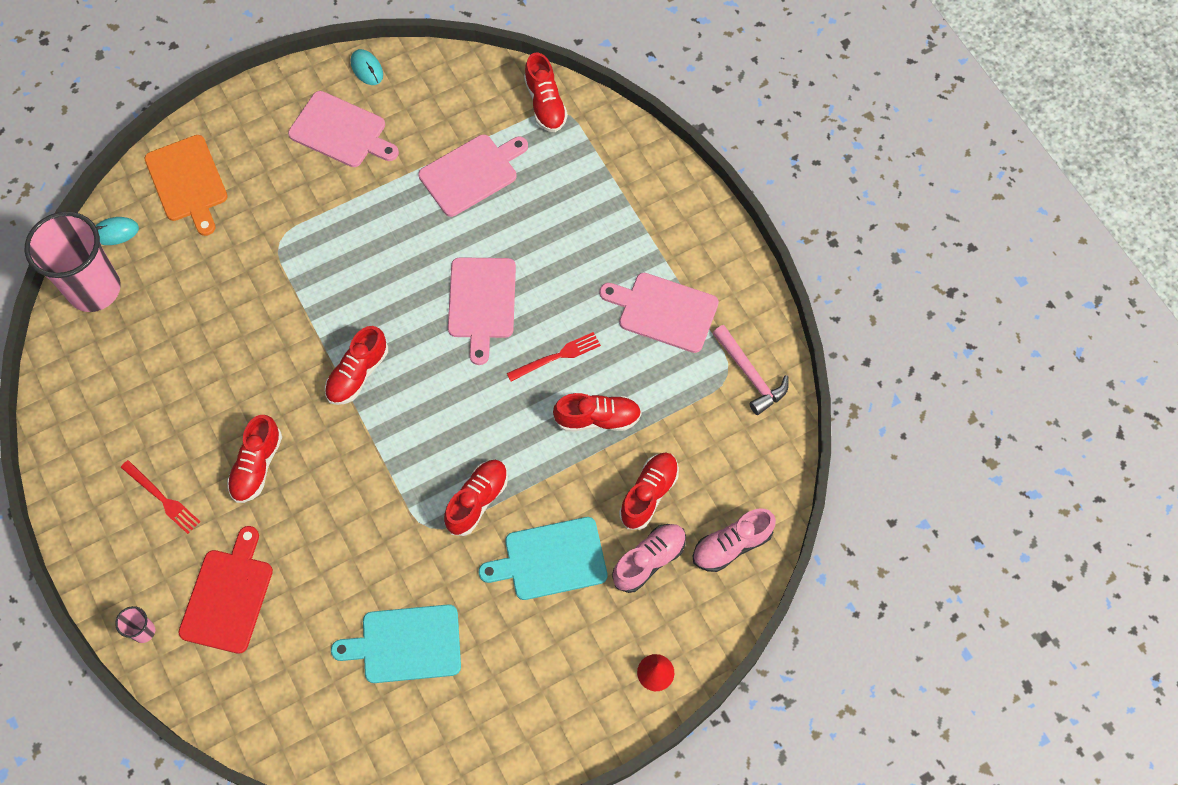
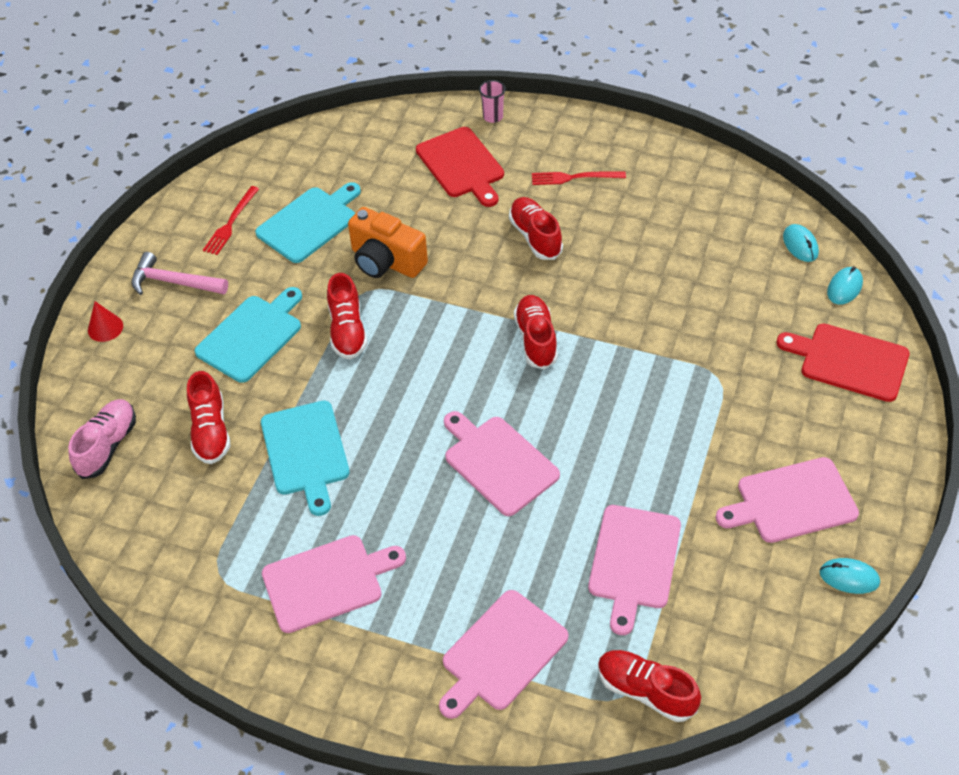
camera: 140 degrees right, 15 degrees down
pink cup [25,211,121,312] -> turquoise mouse [783,224,819,262]
orange cutting board [144,135,228,236] -> red cutting board [776,323,910,402]
red fork [507,332,601,381] -> red fork moved to [203,186,259,255]
red shoe [553,393,642,431] -> turquoise cutting board [261,400,350,516]
pink shoe [612,524,686,593] -> none
pink hammer [713,325,789,415] -> pink hammer moved to [132,252,228,295]
none -> orange camera [348,207,428,278]
none -> pink cutting board [439,590,568,719]

